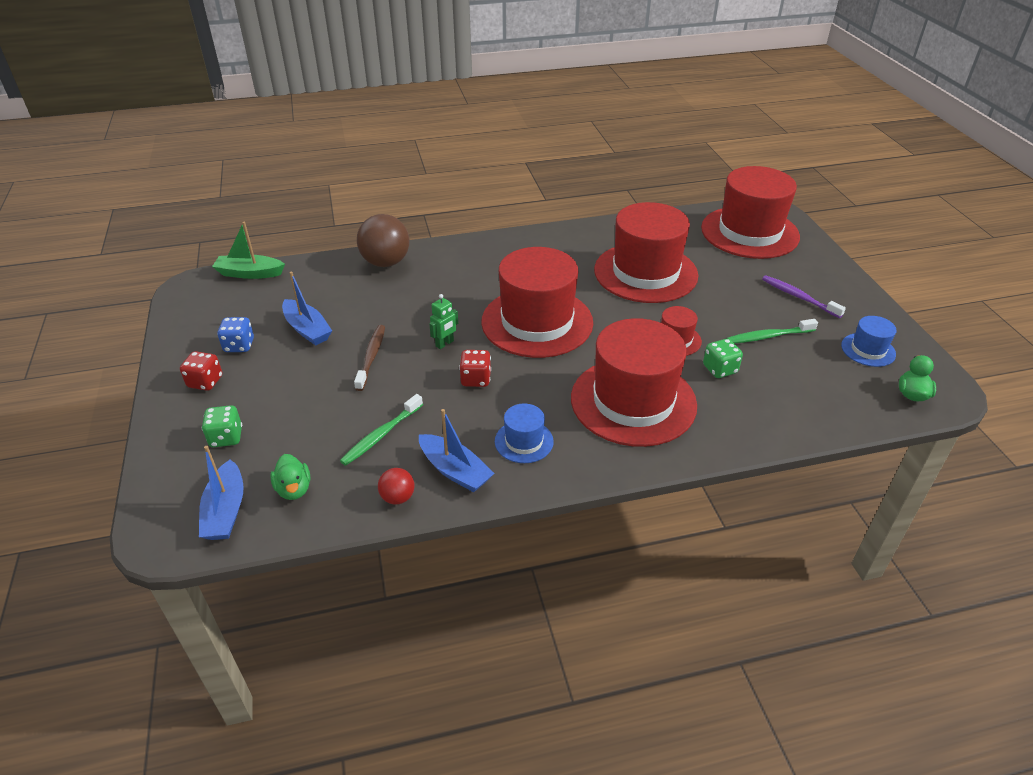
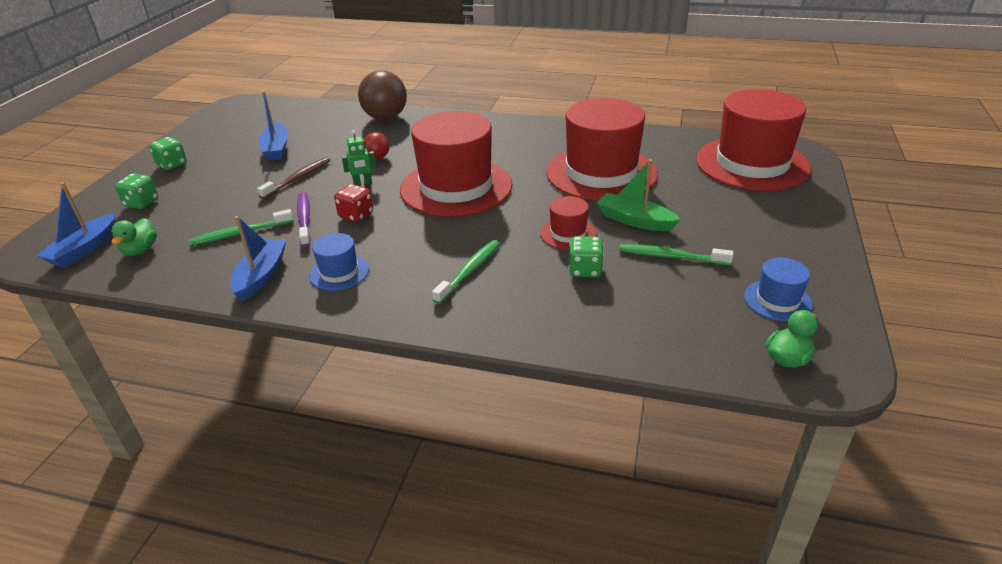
camera: 30 degrees right, 5 degrees down
red dice [180,351,222,391] -> green dice [149,137,187,170]
green boat [212,222,285,279] -> green boat moved to [597,159,681,231]
blue dice [217,317,254,352] -> none
red ball [378,468,415,505] -> red ball moved to [364,132,390,159]
blue boat [419,409,495,492] -> blue boat turned 150 degrees counterclockwise [230,216,287,301]
red hat [571,318,697,447] -> green toothbrush [432,240,499,304]
purple toothbrush [762,275,846,318] -> purple toothbrush moved to [297,192,311,247]

